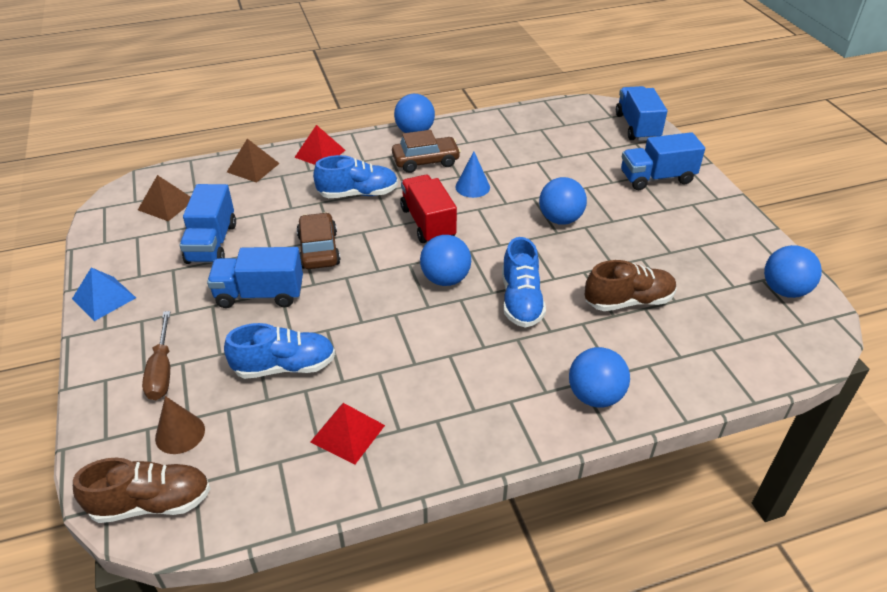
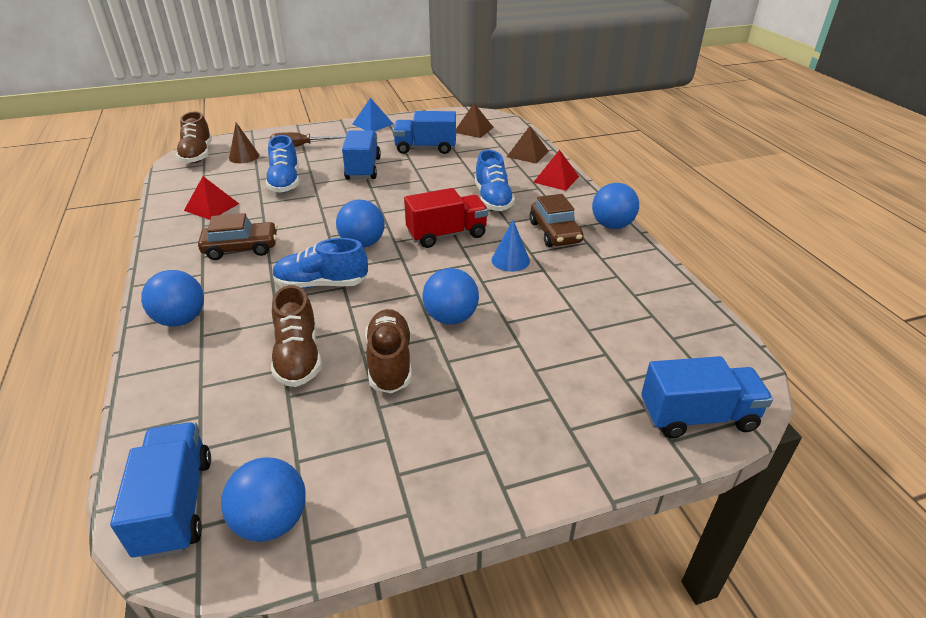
camera: 90 degrees right, 5 degrees down
brown car [296,212,341,269] -> brown car moved to [198,213,278,260]
blue truck [621,132,705,190] -> blue truck moved to [110,422,211,560]
none -> brown shoe [365,309,412,393]

